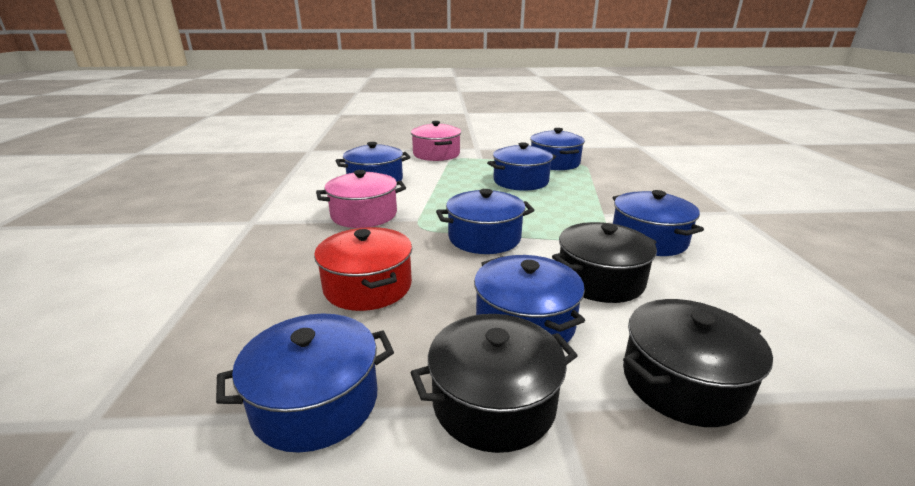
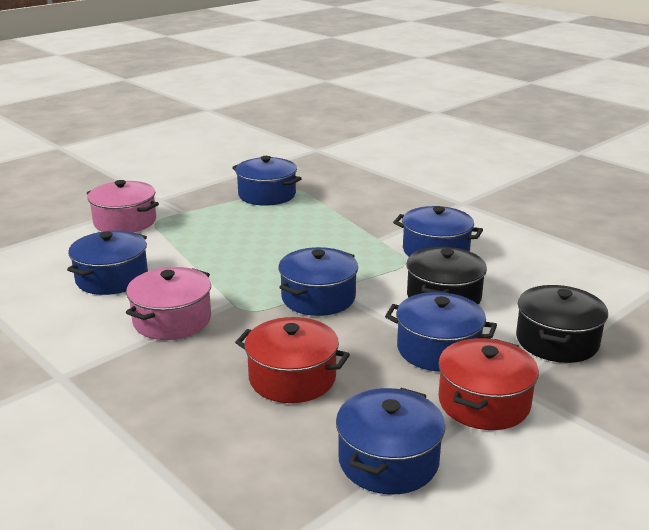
camera: 40 degrees left, 0 degrees up
black pot [410,314,578,453] -> red pot [438,338,539,430]
blue pot [487,142,556,191] -> none

